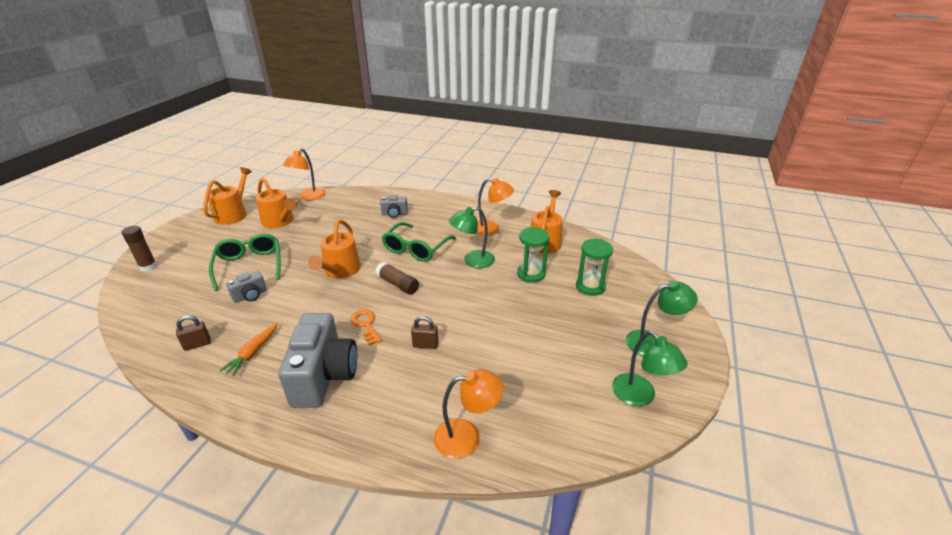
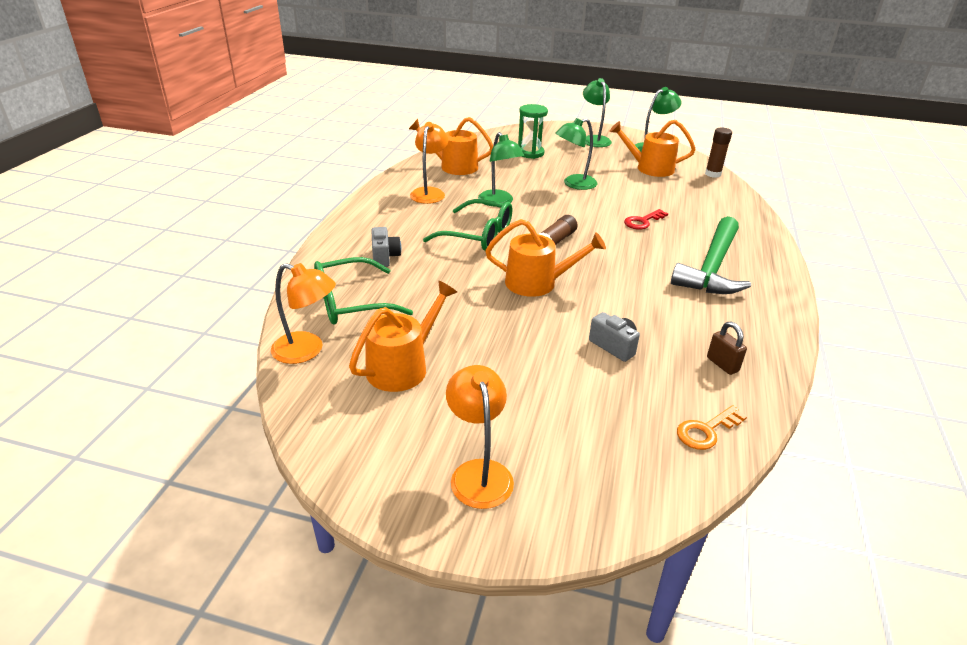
camera: 95 degrees left, 0 degrees up
brown glue stick [121,226,157,272] -> brown glue stick moved to [705,127,732,178]
orange watering can [203,167,252,225] -> orange watering can moved to [609,120,696,177]
green glasses [209,234,281,291] -> green glasses moved to [314,257,413,325]
orange carrot [219,323,278,376] -> none
grey camera [278,313,357,408] -> green hammer [671,216,751,294]
orange key [350,310,382,345] -> orange key moved to [677,405,747,450]
brown padlock [411,316,438,349] -> red key [624,209,668,230]
orange lamp [434,369,504,459] -> orange lamp moved to [446,365,514,509]
green hourglass [517,227,549,283] -> none
none -> green lamp [555,118,597,190]

